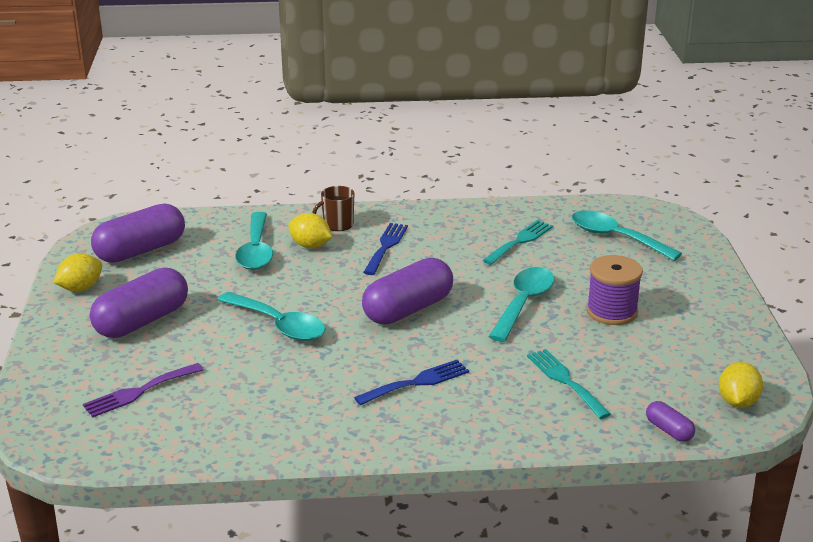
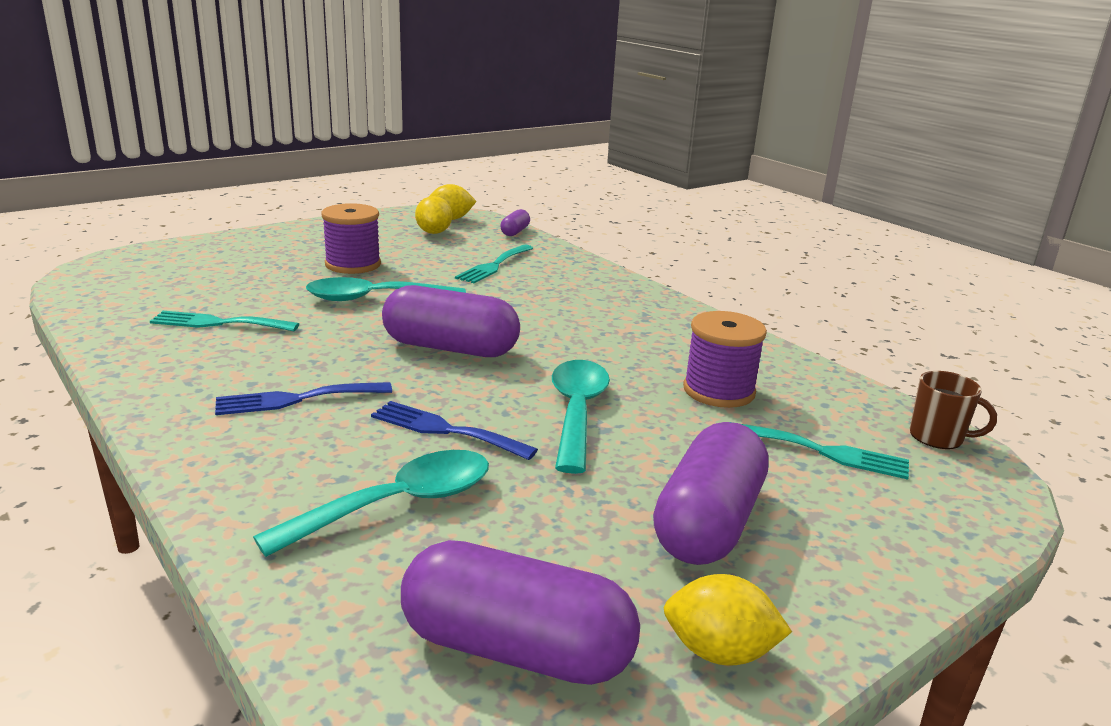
camera: 125 degrees left, 5 degrees down
purple fork [83,363,204,418] -> turquoise fork [732,422,909,480]
purple capsule [90,267,188,338] -> purple capsule turned 75 degrees counterclockwise [653,422,769,565]
yellow lemon [288,213,332,248] -> yellow lemon moved to [415,196,452,234]
brown mug [312,186,354,231] -> brown mug moved to [910,371,997,449]
blue fork [354,360,469,405] -> blue fork moved to [371,401,538,460]
turquoise spoon [572,210,682,261] -> none
none -> purple spool [683,311,767,408]

